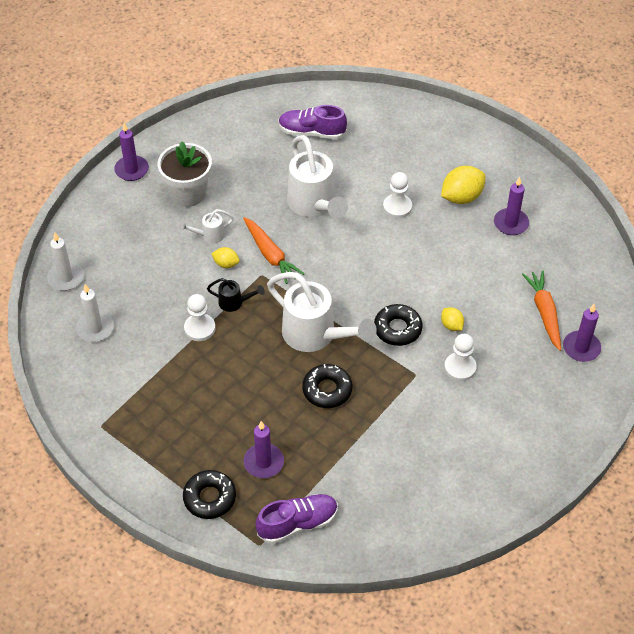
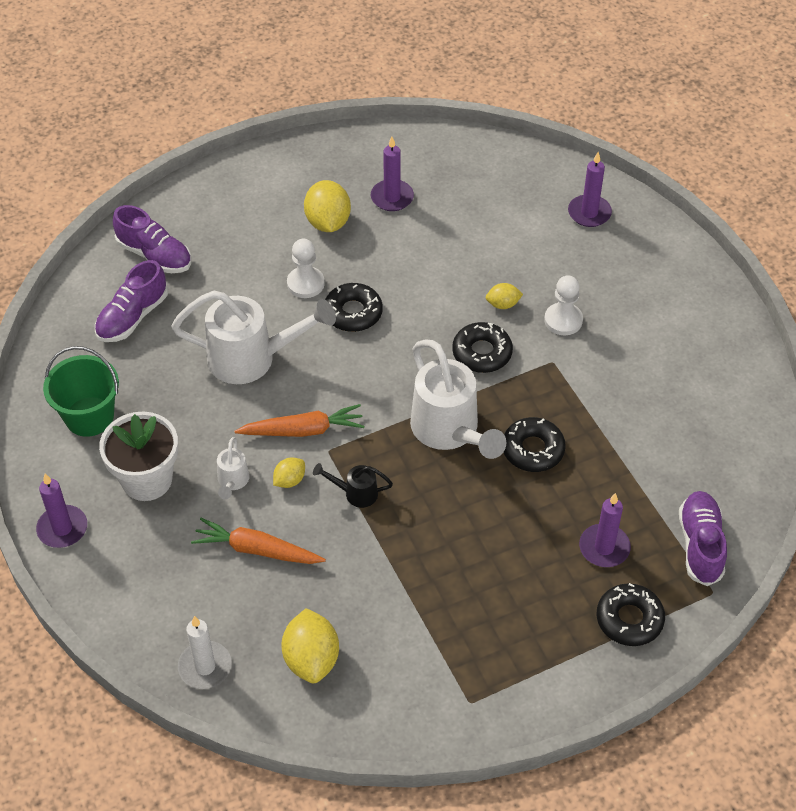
camera: 65 degrees left, 0 degrees up
white candle [76,284,114,342] -> yellow lemon [281,608,339,683]
white pawn [184,294,216,341] -> none
black watering can [207,278,265,312] -> black watering can turned 120 degrees counterclockwise [313,463,393,508]
white watering can [267,272,377,352] -> white watering can turned 90 degrees clockwise [410,339,506,459]
orange carrot [522,270,561,351] -> orange carrot moved to [191,518,326,564]
none -> green bucket [43,346,119,437]
none -> purple shoe [113,205,191,273]
none -> black donut [325,283,383,332]

